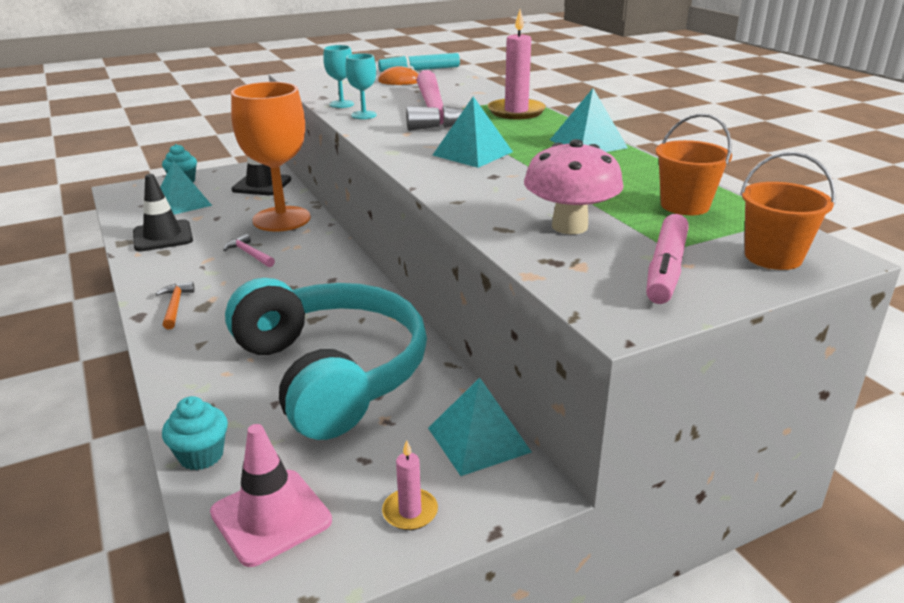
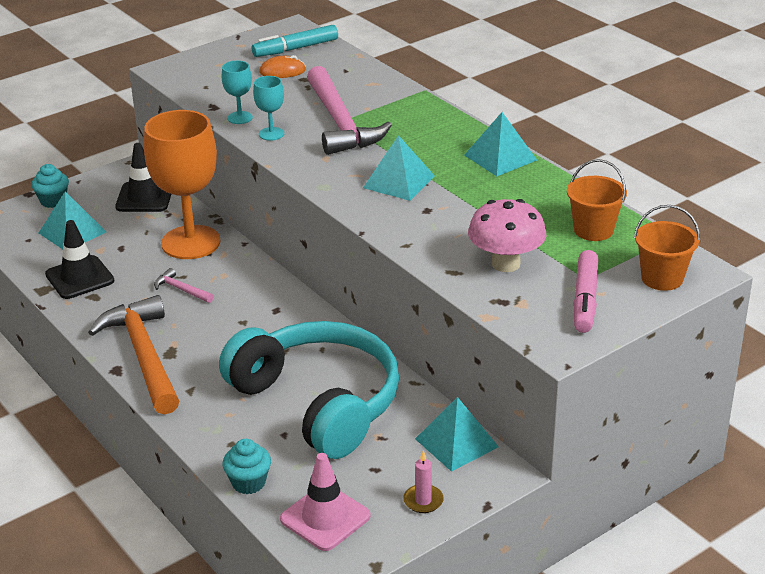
camera: 10 degrees left, 5 degrees up
orange hammer [156,282,195,329] -> orange hammer [88,295,179,414], size x2.36
pink candle [488,9,546,119] -> none

